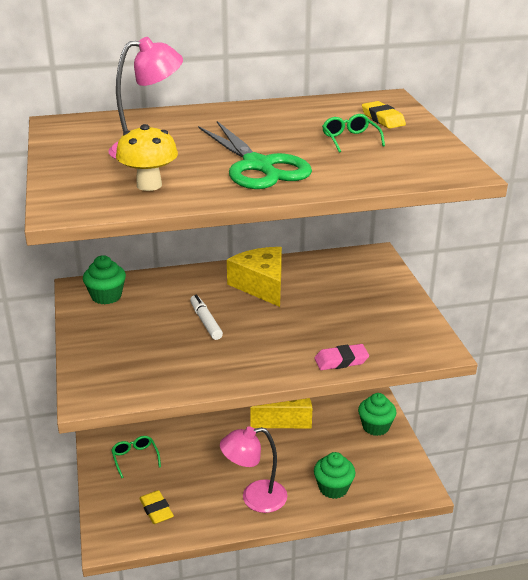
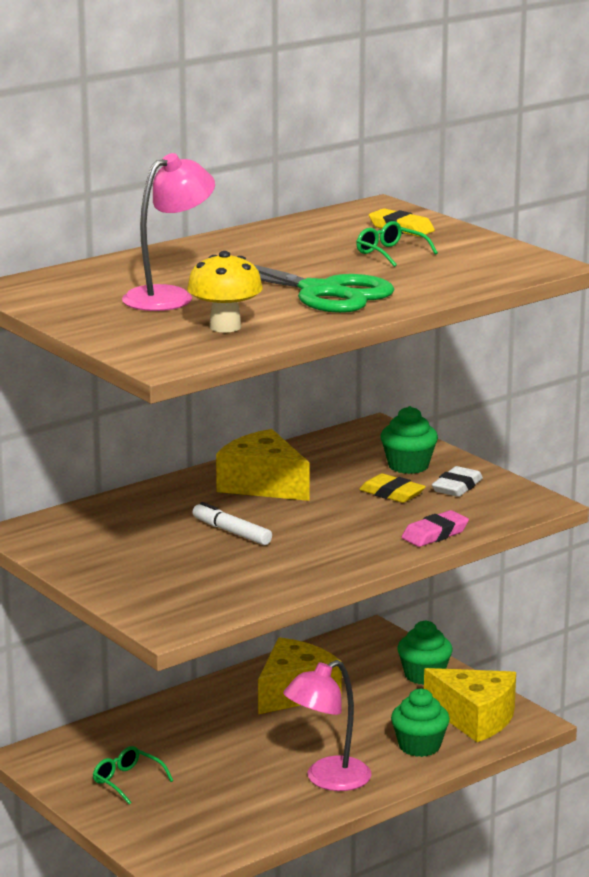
camera: 25 degrees left, 10 degrees down
green cupcake [83,255,126,304] -> green cupcake moved to [381,406,438,474]
yellow eraser [139,490,174,524] -> yellow eraser moved to [359,473,426,503]
none -> yellow cheese [424,668,516,742]
none -> white eraser [432,466,483,497]

